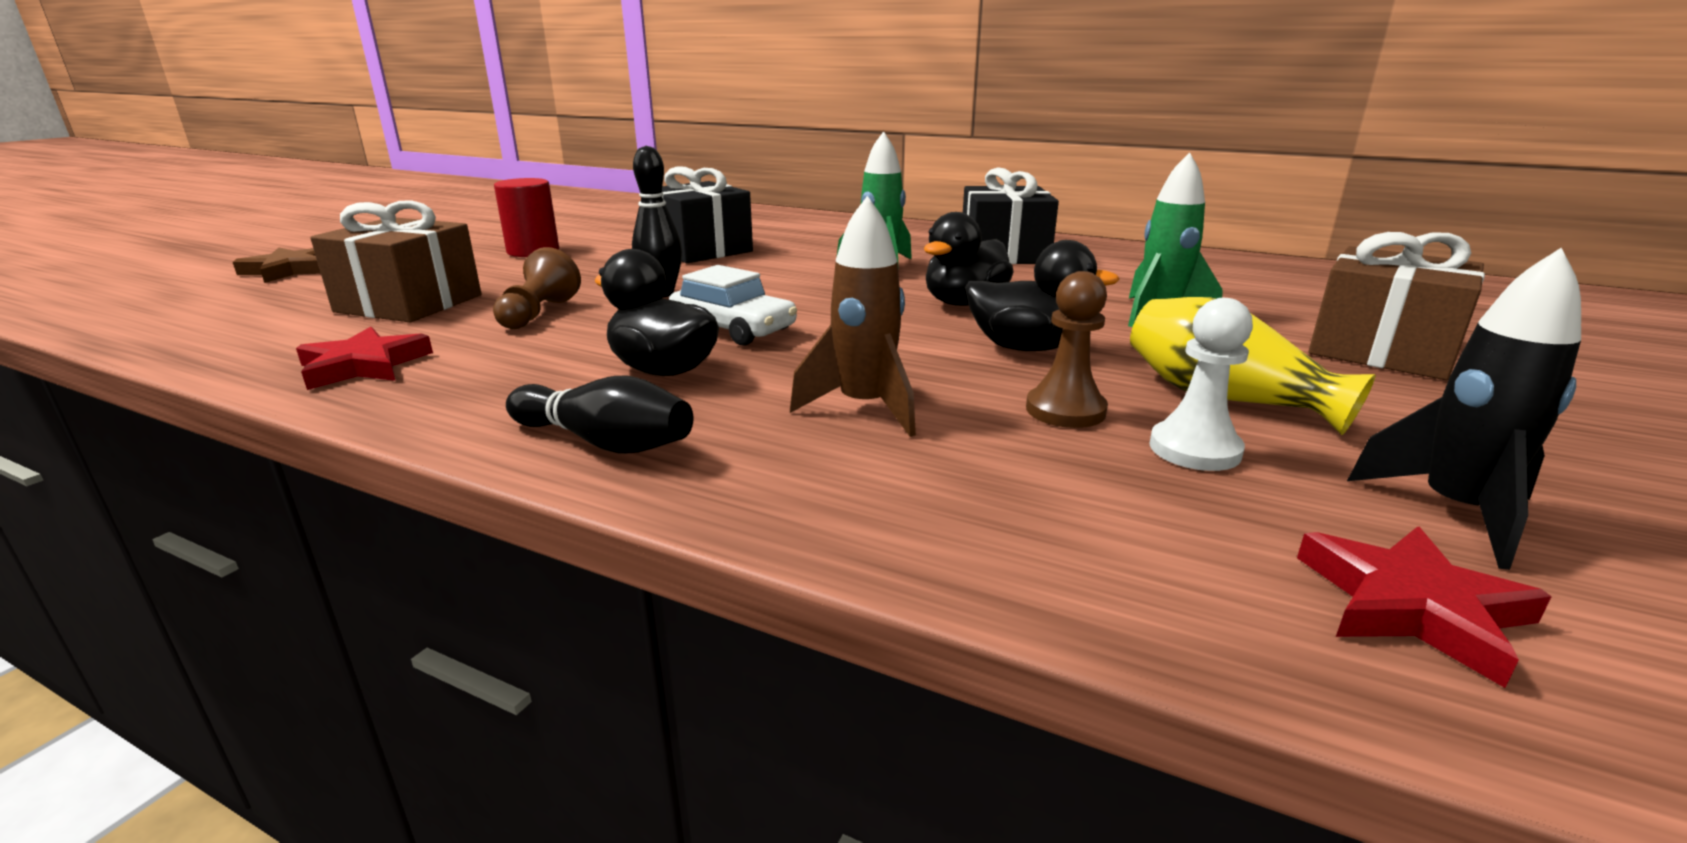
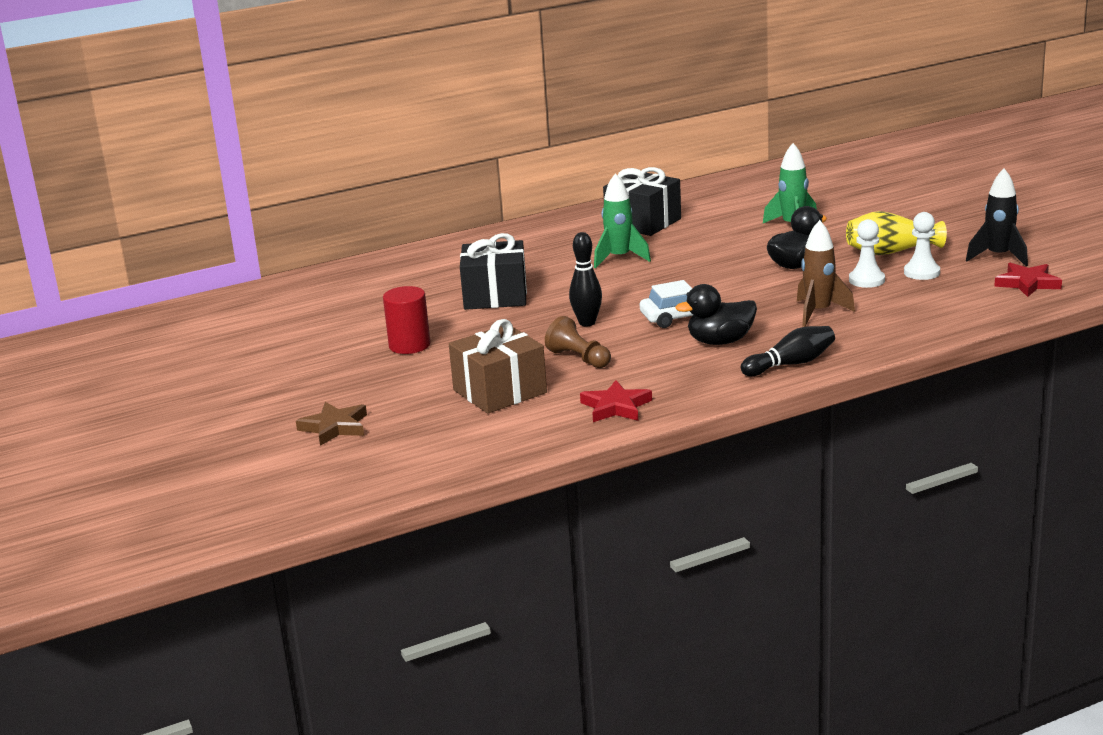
camera: 50 degrees left, 0 degrees up
black duck [924,212,1014,306] -> none
brown pawn [1026,271,1108,428] -> white pawn [849,219,885,288]
brown gift [1308,232,1485,380] -> none

